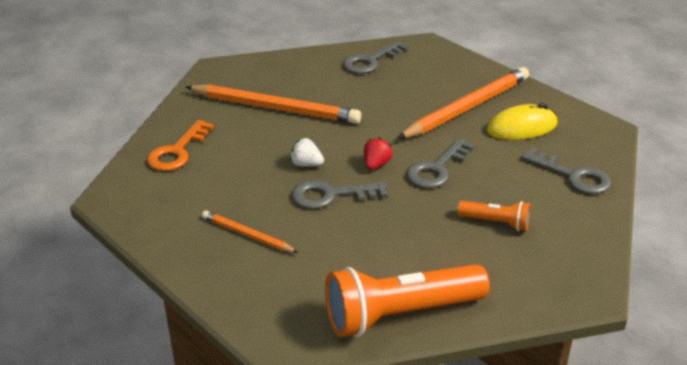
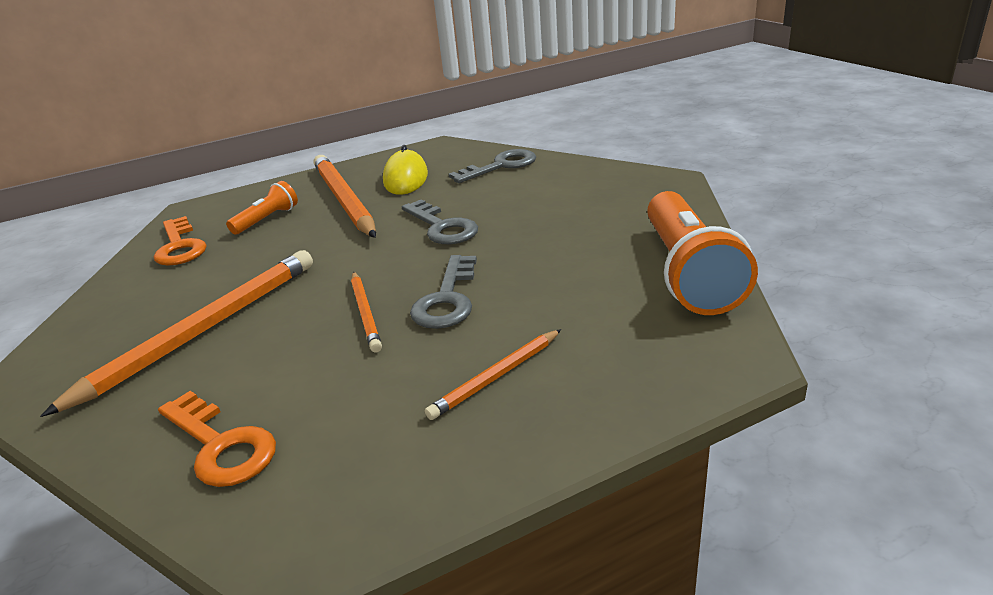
camera: 70 degrees left, 5 degrees down
white strawberry [290,138,324,167] -> orange pencil [351,272,382,352]
grey key [343,41,408,74] -> orange key [154,216,207,265]
red strawberry [364,137,393,170] -> none
orange flashlight [457,201,530,231] -> orange flashlight moved to [226,181,298,235]

